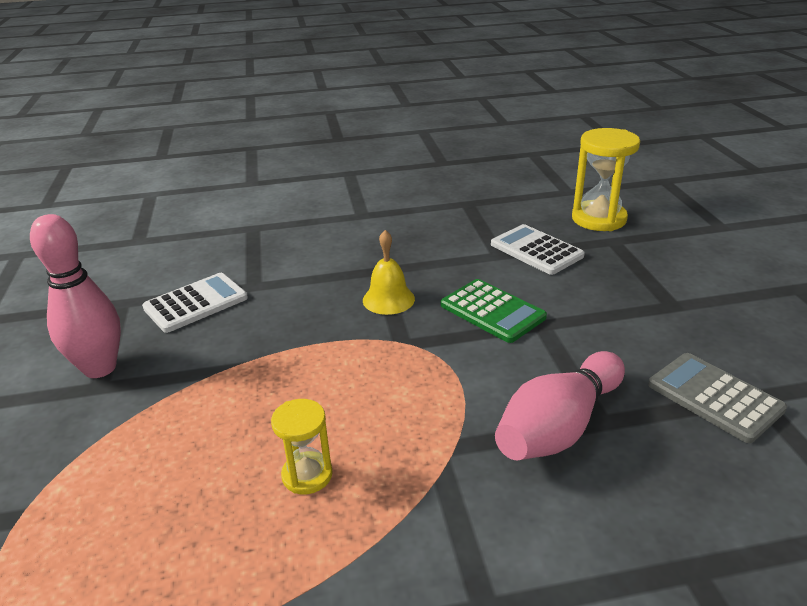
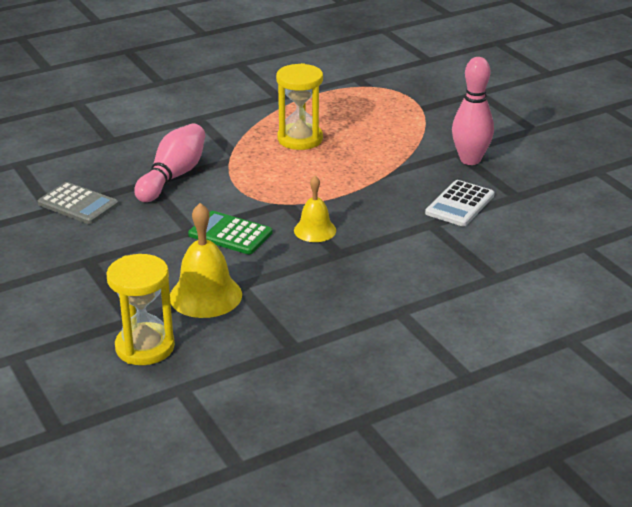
camera: 160 degrees right, 0 degrees up
yellow hourglass [271,399,333,494] -> yellow hourglass [276,63,323,150], size x1.72
white calculator [491,224,585,275] -> yellow bell [170,203,242,318]

